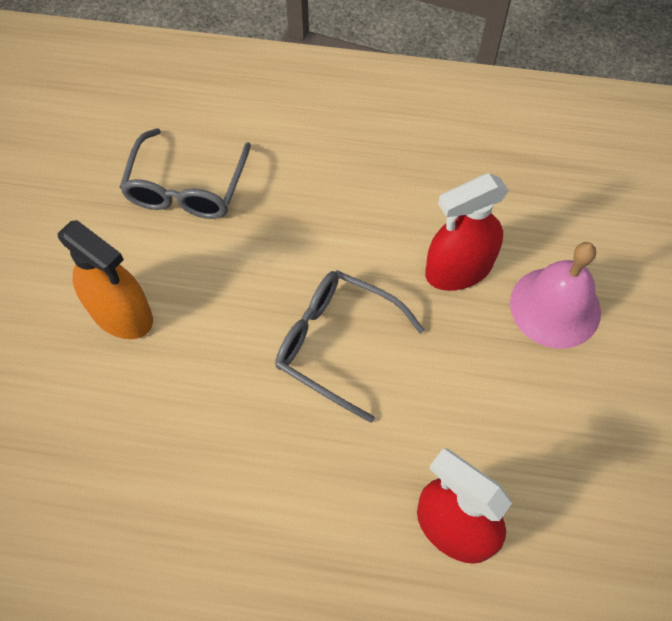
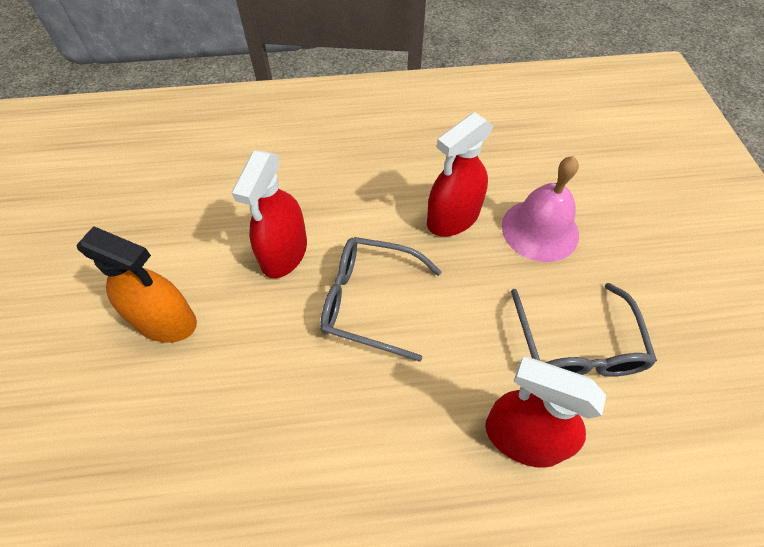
camera: 15 degrees left, 5 degrees down
grey glasses [119,128,251,219] -> grey glasses moved to [511,283,657,377]
none -> red spray bottle [232,151,307,278]

